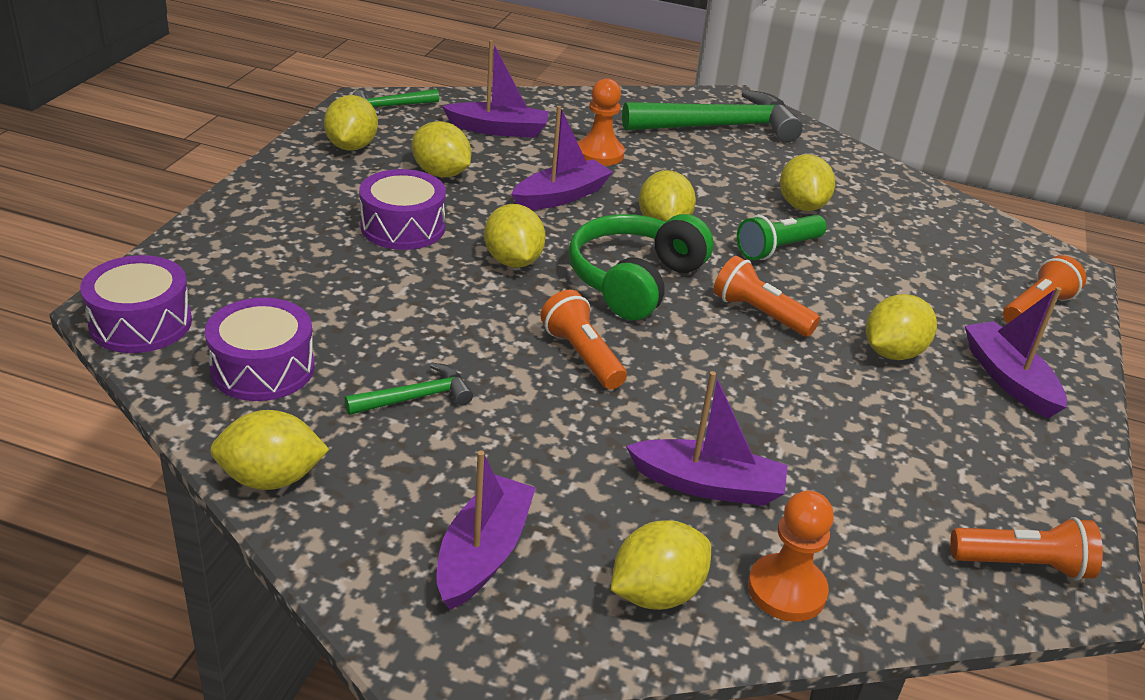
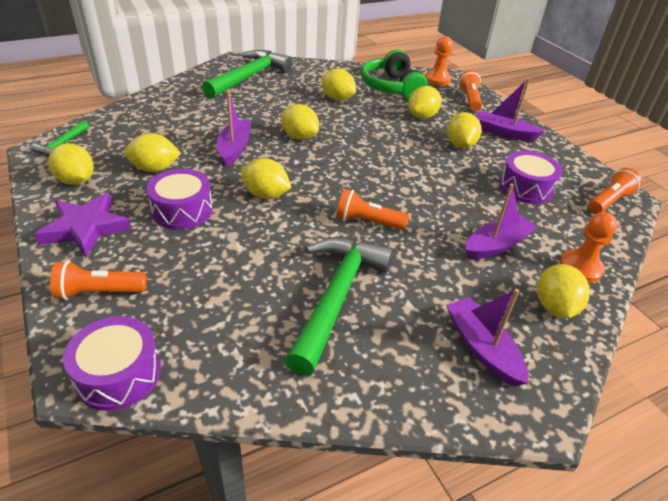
camera: 45 degrees left, 5 degrees up
purple drum [205,298,315,401] -> purple drum moved to [499,151,562,204]
yellow lemon [210,410,330,490] -> yellow lemon moved to [408,86,442,119]
green hammer [345,363,473,415] -> green hammer [285,237,393,376], size x2.10
purple boat [442,40,549,138] -> none
green headphones [568,214,714,320] -> green headphones moved to [361,49,428,100]
orange pawn [578,78,625,166] -> orange pawn moved to [425,36,453,85]
orange flashlight [713,256,820,337] -> orange flashlight moved to [50,261,147,300]
green flashlight [737,215,827,260] -> none
none -> purple star [34,193,132,258]

